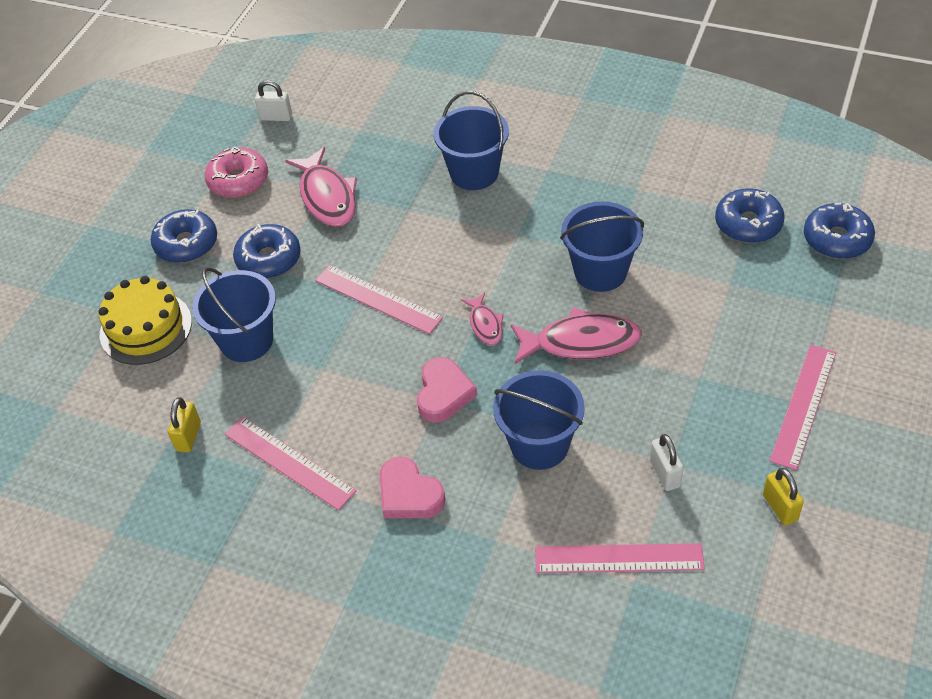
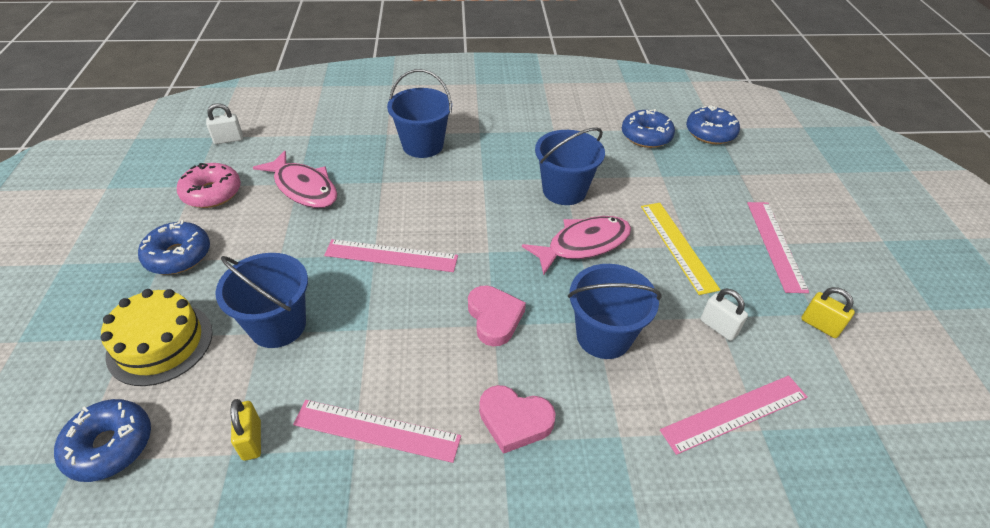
camera: 30 degrees left, 5 degrees down
blue donut [233,224,301,279] -> blue donut moved to [54,399,151,482]
pink fish [461,293,504,345] -> none
none -> yellow ruler [641,203,720,295]

